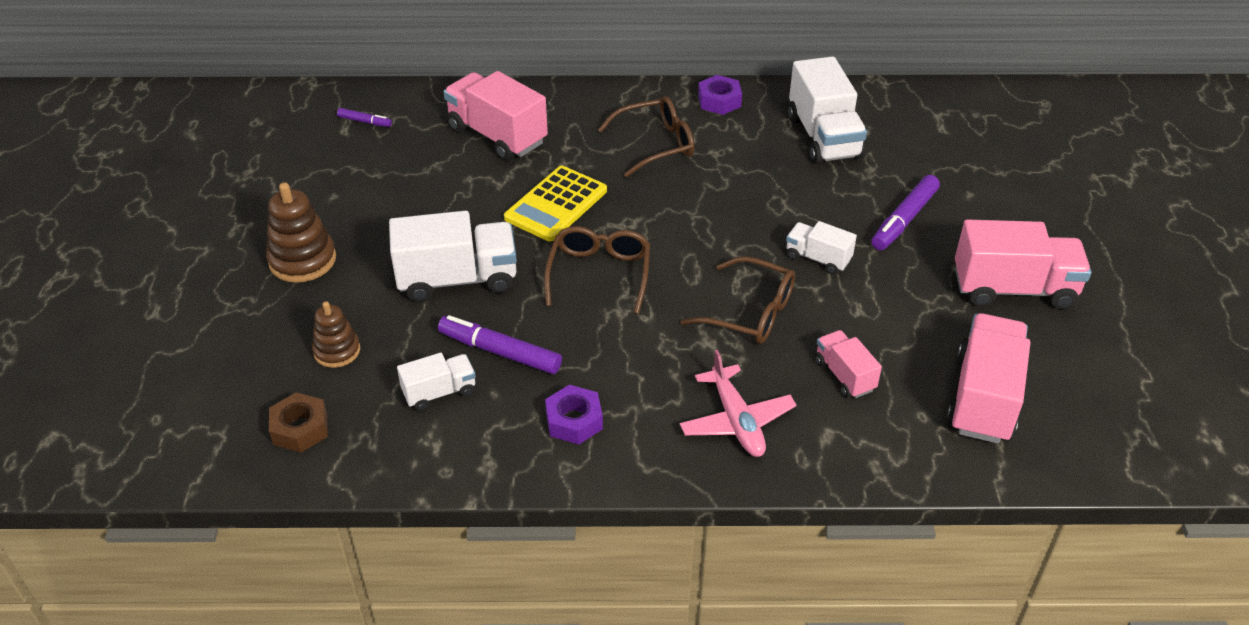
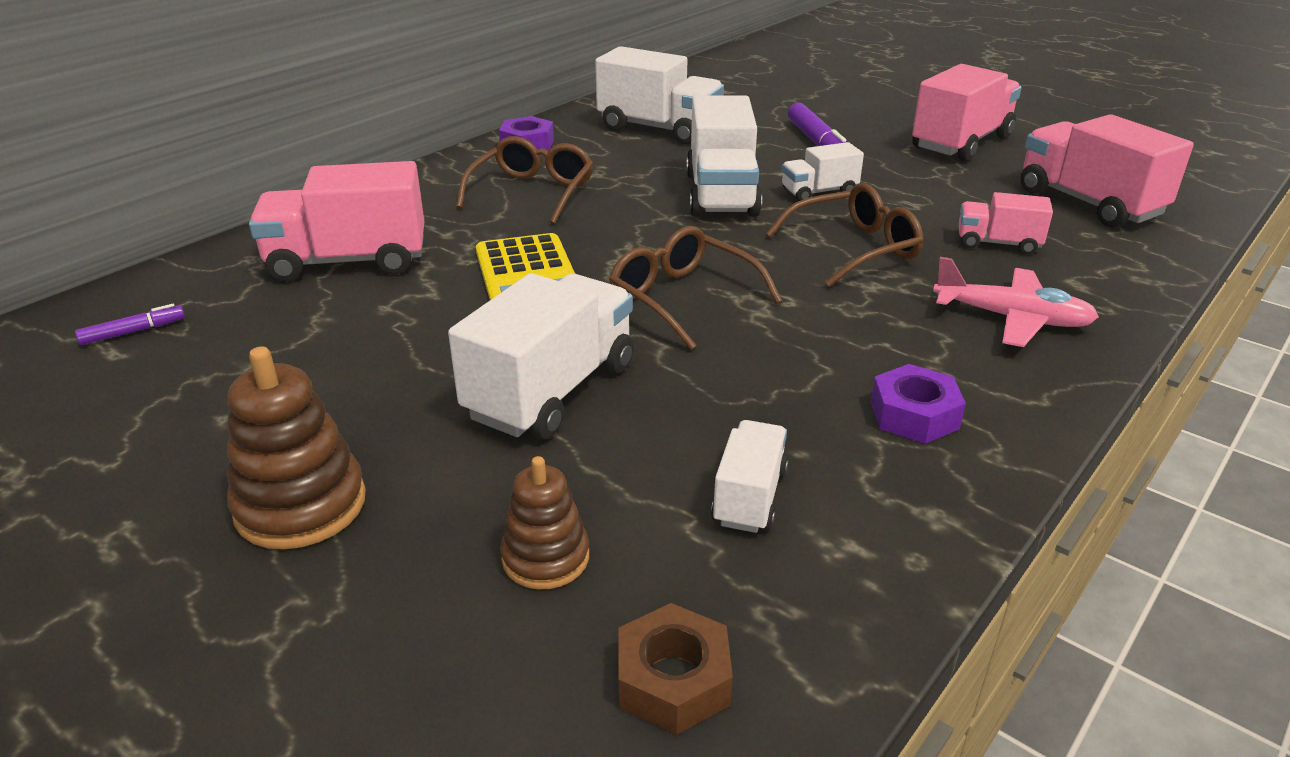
camera: 50 degrees left, 10 degrees down
purple marker [438,315,562,374] -> none
none -> white truck [686,95,762,217]

